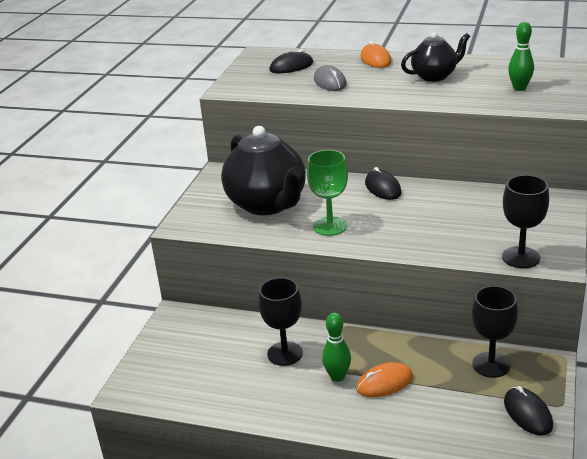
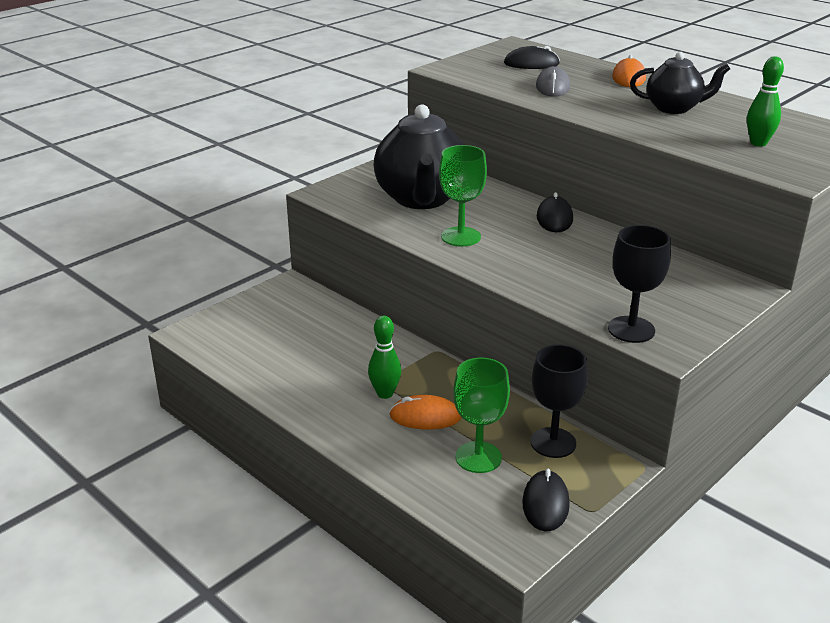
camera: 25 degrees right, 0 degrees up
black goblet [258,278,303,366] -> none
none -> green goblet [453,358,510,473]

